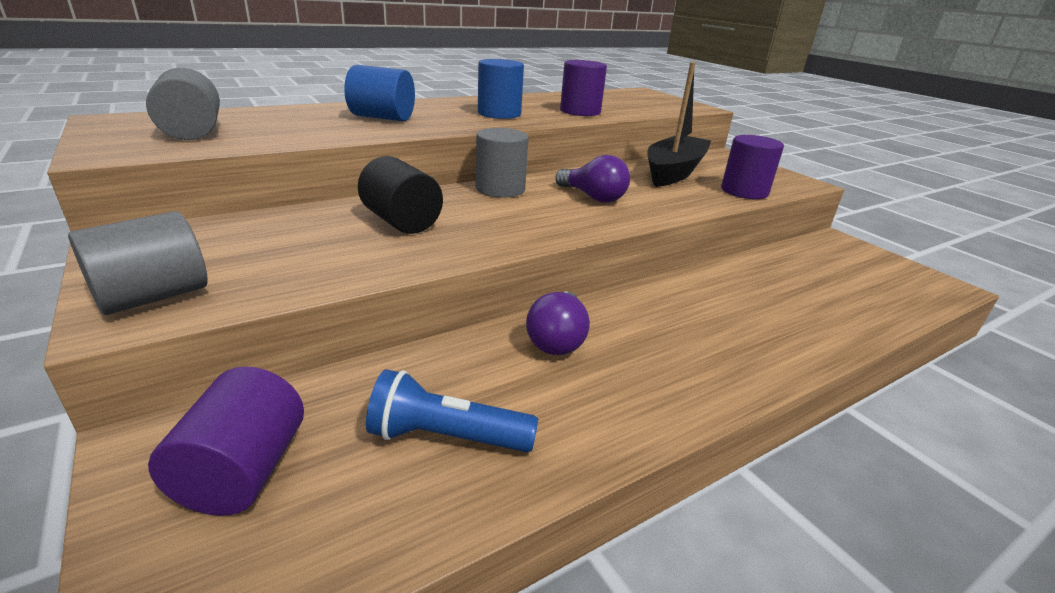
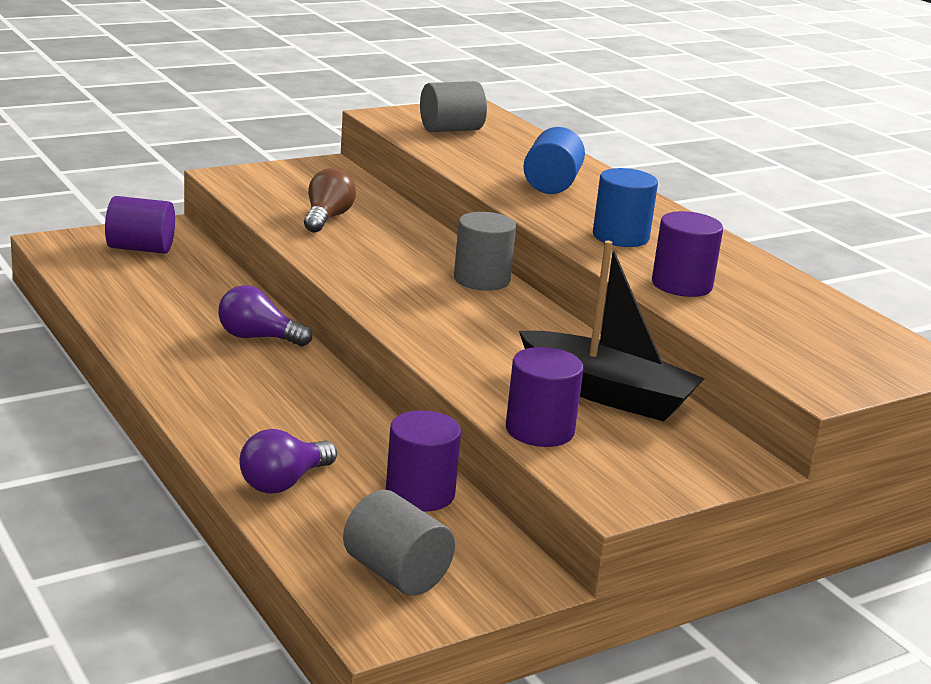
camera: 90 degrees right, 5 degrees down
grey cylinder [68,211,208,315] -> grey cylinder moved to [343,490,455,596]
black cylinder [358,156,443,234] -> none
blue flashlight [366,369,538,452] -> none
purple light bulb [555,155,630,203] -> purple light bulb moved to [240,429,337,494]
none -> brown light bulb [304,168,356,232]
none -> purple cylinder [386,410,461,511]

